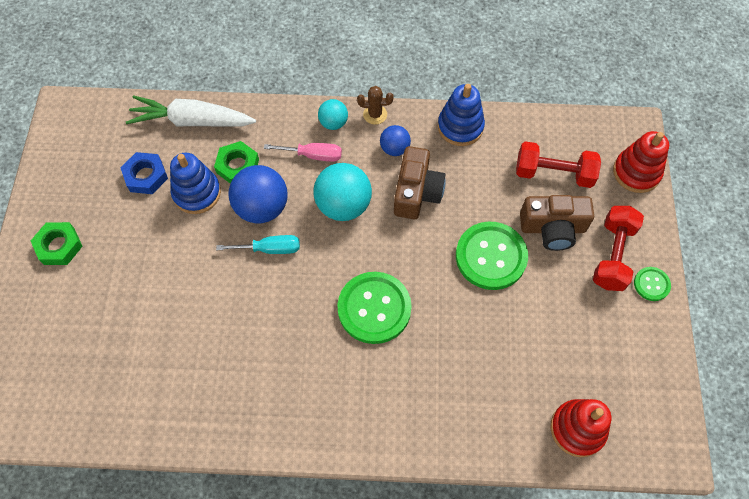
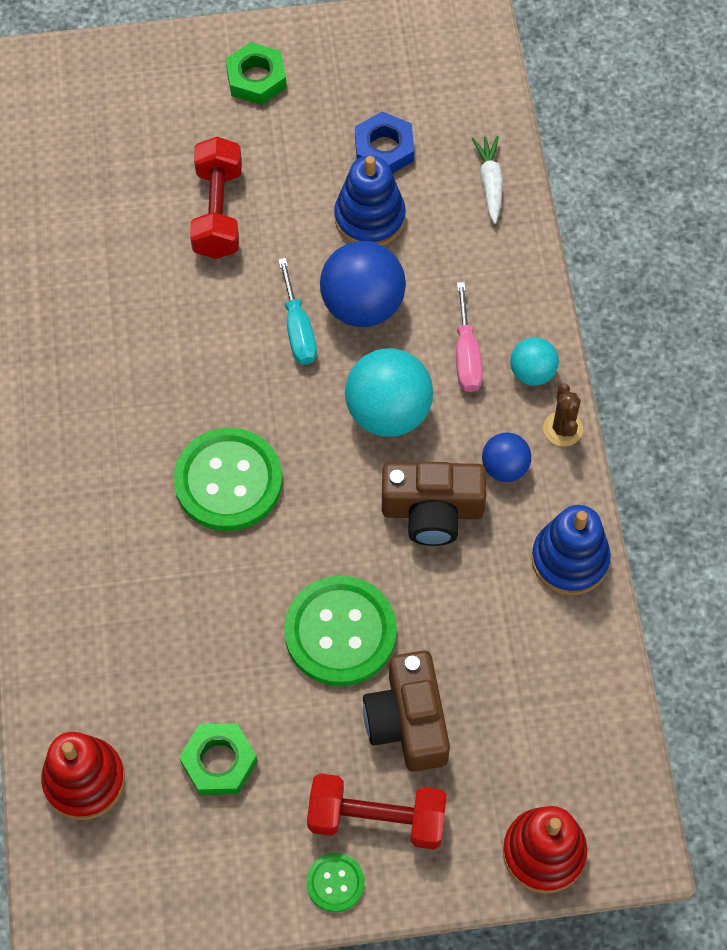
camera: 80 degrees right, 0 degrees up
white carrot [126,95,256,127] -> white carrot [472,136,503,224], size x0.52
green nut [214,141,259,184] -> green nut moved to [179,723,257,795]
red dumbbell [516,141,601,188] -> red dumbbell moved to [190,137,242,259]

